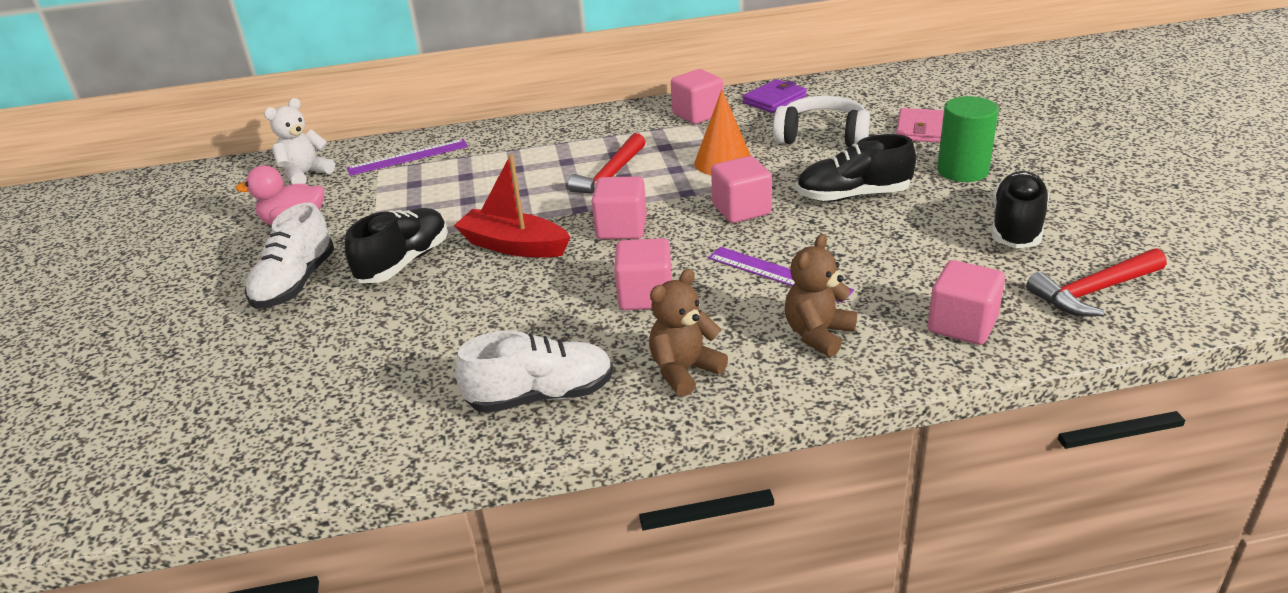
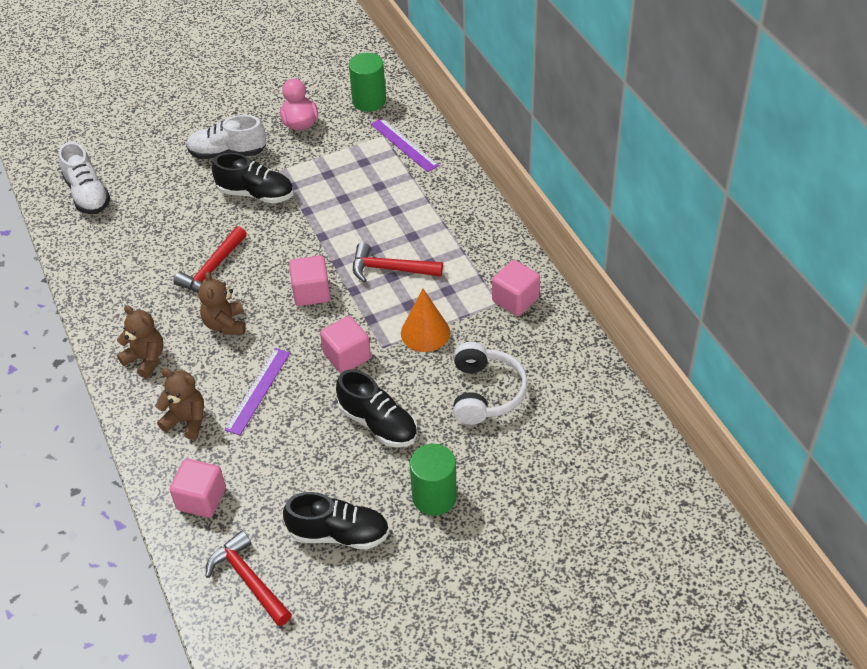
camera: 75 degrees right, 15 degrees up
white teddy bear [264,98,335,184] -> green cylinder [349,53,386,112]
red boat [454,154,571,258] -> none
white shoe [455,331,613,413] -> white shoe moved to [59,142,111,214]
pink cube [614,238,672,310] -> brown teddy bear [198,271,246,335]
purple wallet [743,79,807,113] -> none
black shoe [796,134,916,202] -> black shoe turned 150 degrees clockwise [336,370,417,447]
pink wallet [896,108,944,143] -> none
none -> red hammer [173,226,247,292]

